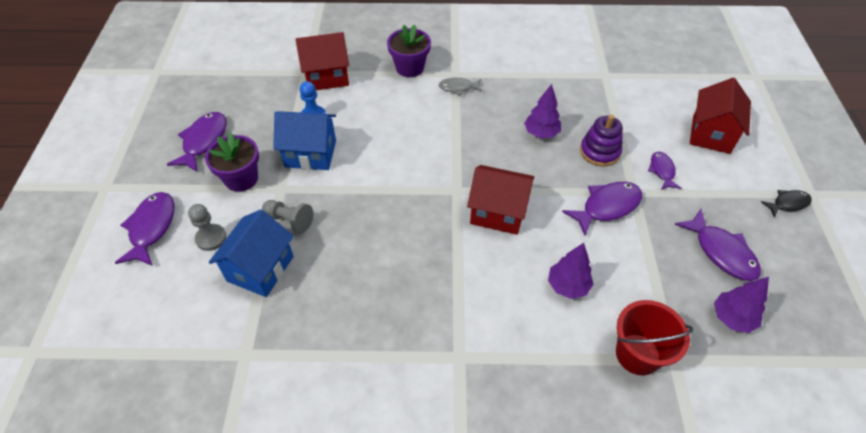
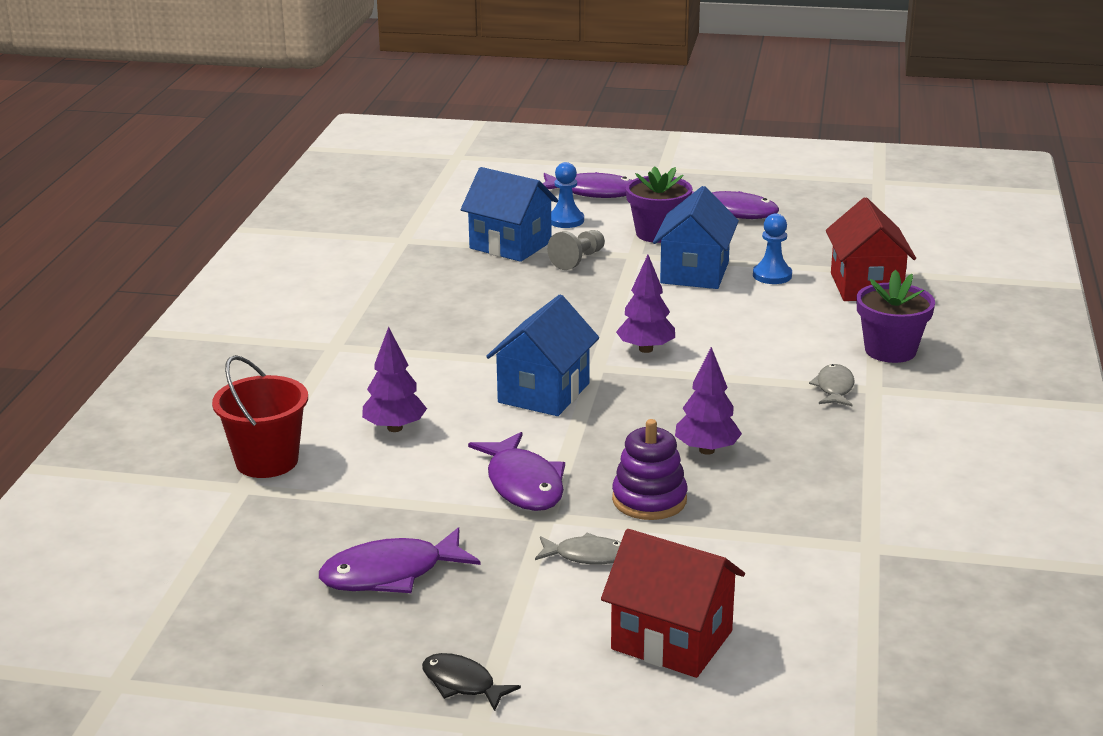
camera: 100 degrees right, 25 degrees down
grey pawn [188,204,226,251] -> blue pawn [551,162,584,228]
red house [467,165,534,235] -> blue house [486,295,599,416]
purple fish [648,152,682,190] -> grey fish [535,533,621,565]
purple tree [714,277,769,333] -> purple tree moved to [616,255,675,353]
black fish [761,190,812,218] -> black fish turned 135 degrees clockwise [422,653,521,711]

